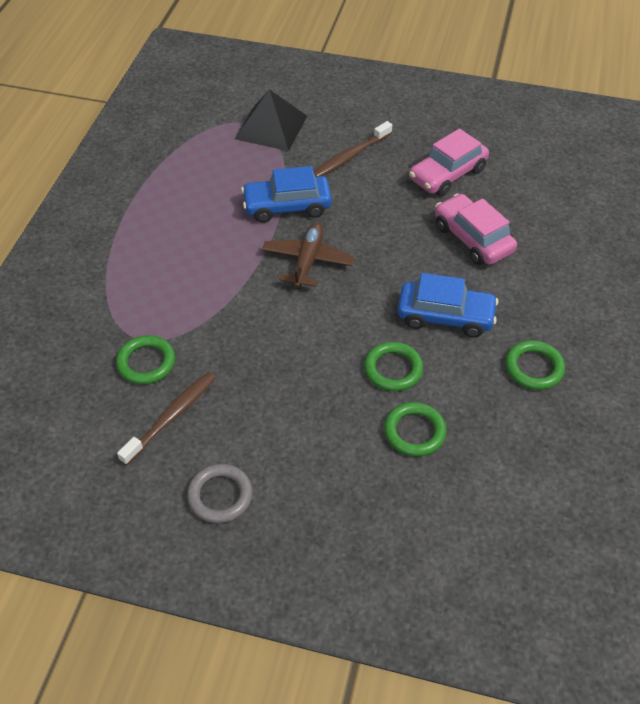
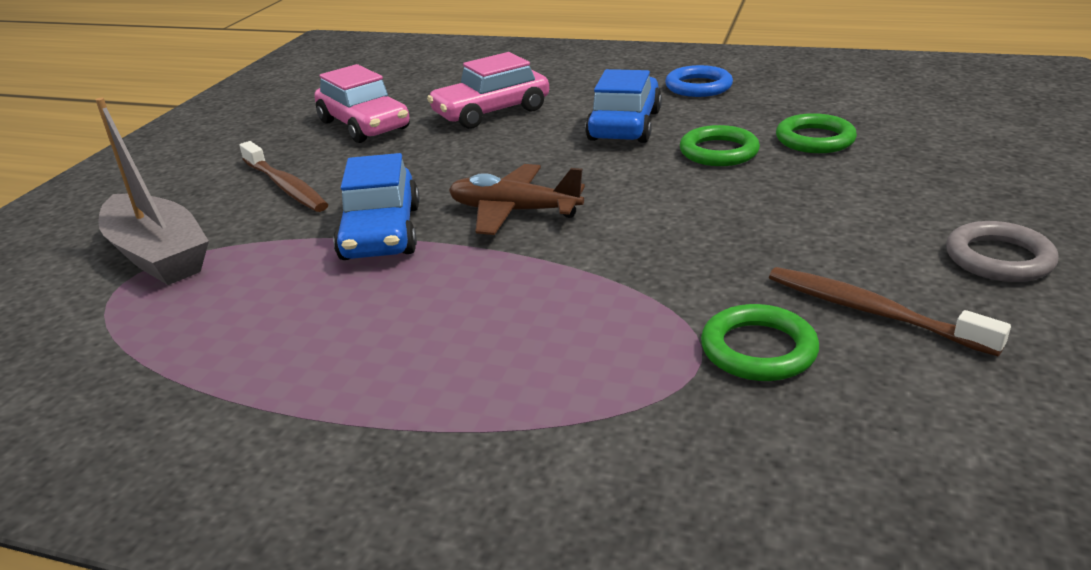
camera: 85 degrees left, 20 degrees down
black pyramid [235,89,307,151] -> grey boat [95,98,209,285]
green ring [505,340,565,390] -> blue ring [665,65,733,97]

